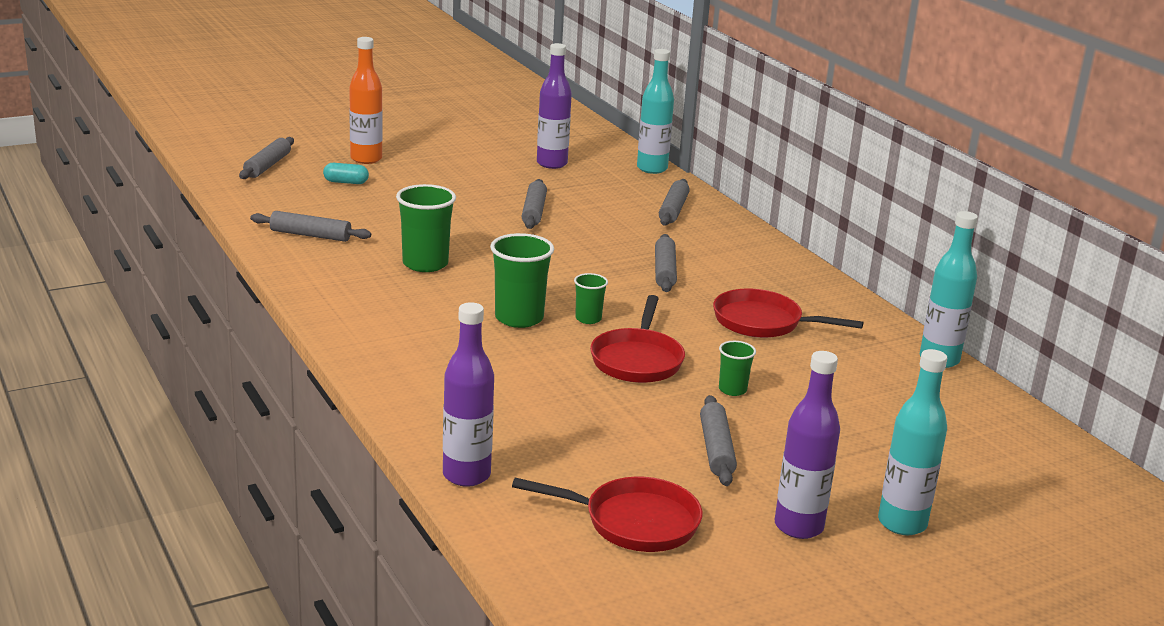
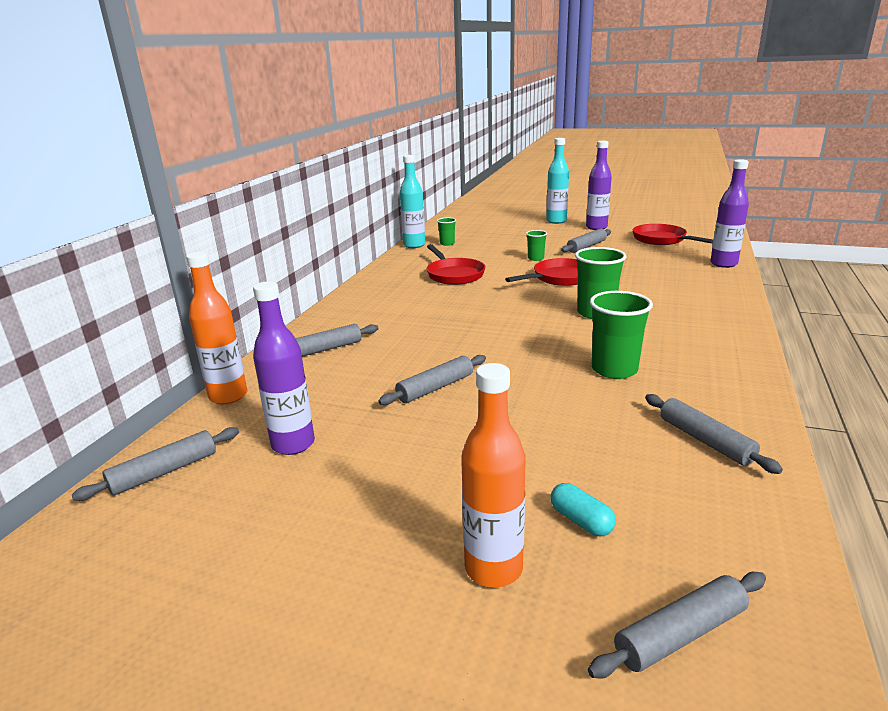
camera: 130 degrees left, 0 degrees up
green cup [574,273,608,324] -> green cup moved to [437,217,456,246]
turquoise bottle [637,49,674,174] -> orange bottle [186,251,247,404]
grey rolling pin [655,234,677,292] -> grey rolling pin moved to [72,427,239,501]

